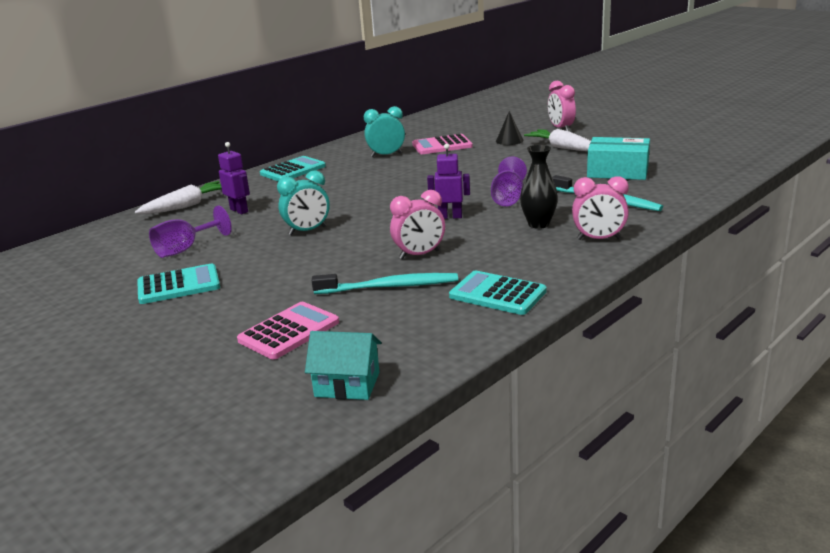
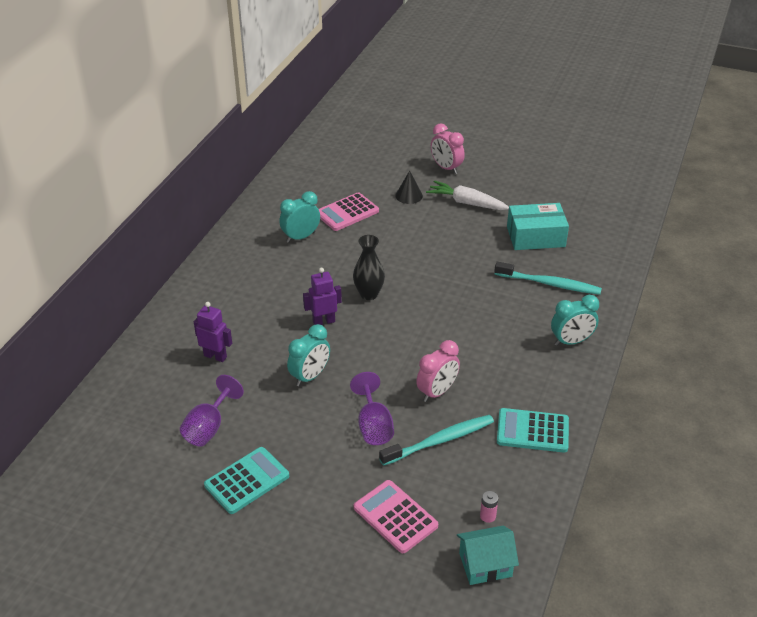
camera: 25 degrees left, 15 degrees up
white carrot [135,181,222,214] -> none
pink calculator [237,302,339,359] -> pink calculator turned 60 degrees counterclockwise [354,480,438,553]
turquoise calculator [260,156,326,181] -> none
purple robot [427,144,470,219] -> purple robot moved to [303,268,342,325]
purple goblet [491,157,527,206] -> purple goblet moved to [350,372,394,445]
black vase [520,145,558,229] -> black vase moved to [353,235,385,300]
pink clock [572,176,629,240] -> turquoise clock [551,295,599,346]
none -> pink battery [480,491,498,523]

